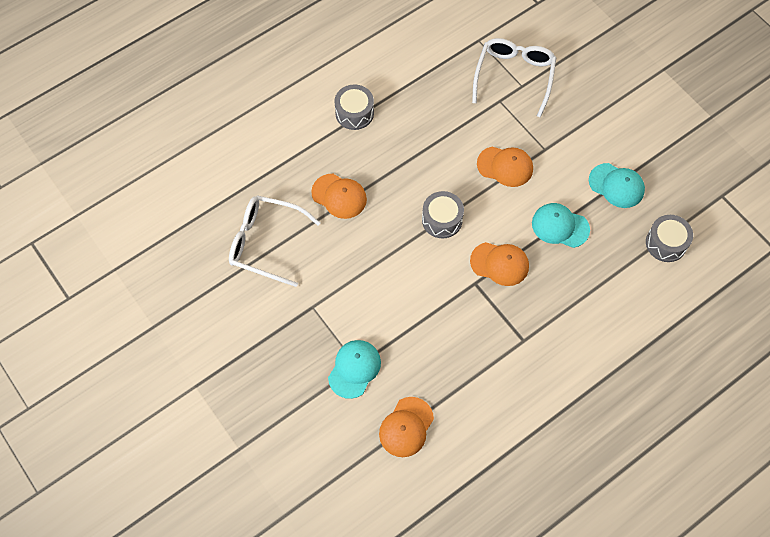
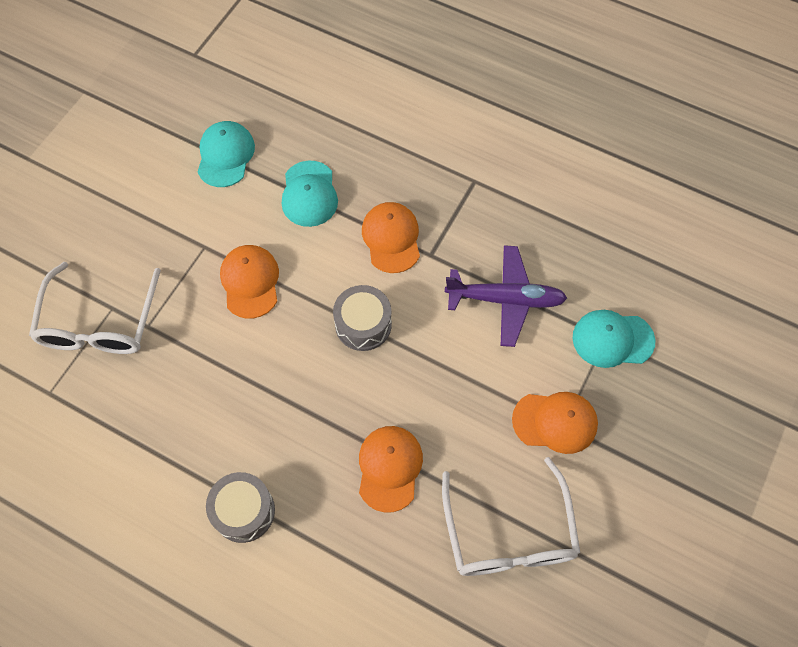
camera: 115 degrees left, 0 degrees up
orange cap [379,397,434,457] -> orange cap moved to [512,392,598,454]
white glasses [472,38,556,117] -> white glasses turned 75 degrees counterclockwise [29,262,161,354]
grey drum [646,215,693,262] -> none
none -> purple plane [445,245,567,347]

